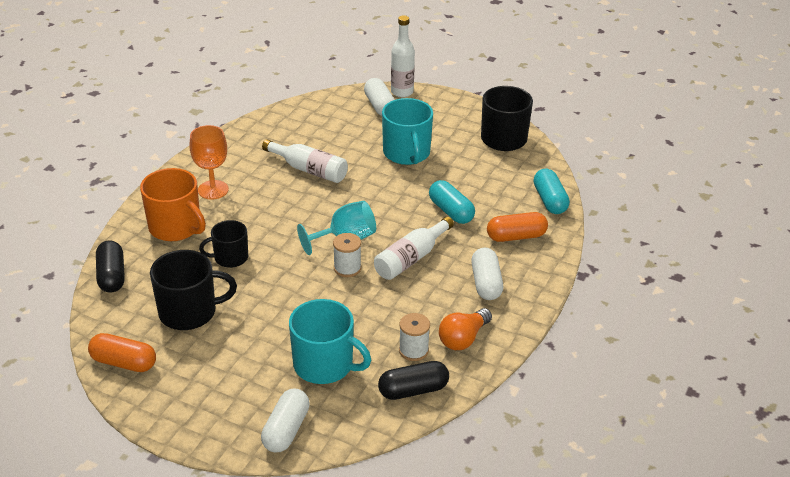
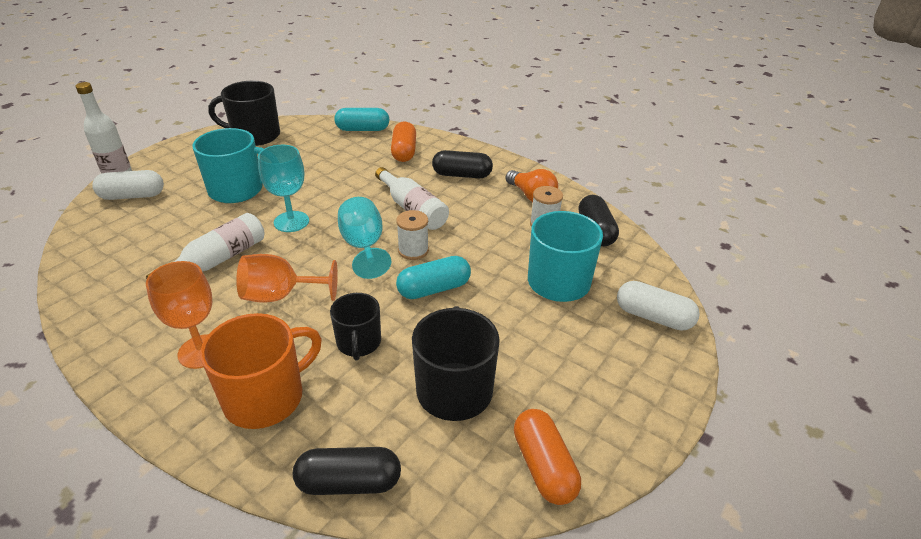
camera: 80 degrees left, 0 degrees up
orange capsule [88,333,156,372] -> orange capsule turned 45 degrees counterclockwise [514,409,581,505]
turquoise capsule [429,180,475,224] -> turquoise capsule moved to [396,256,471,299]
white capsule [471,247,503,300] -> black capsule [432,150,493,178]
none -> orange goblet [236,254,338,303]
none -> turquoise goblet [258,145,309,232]

